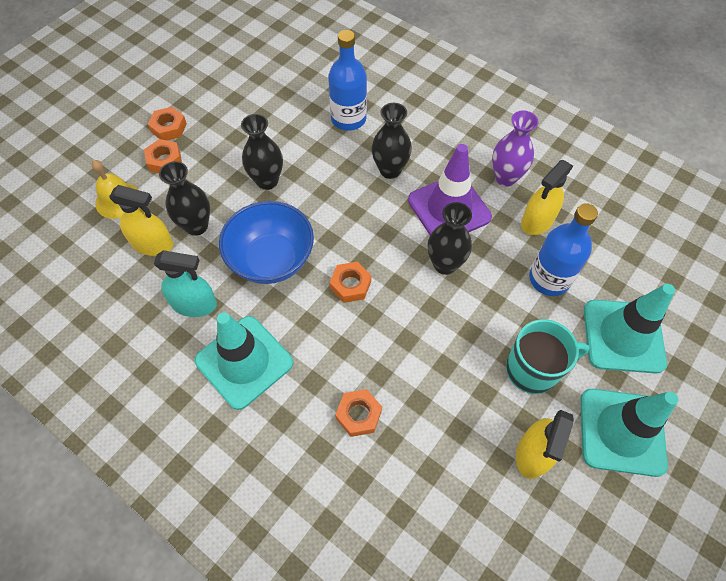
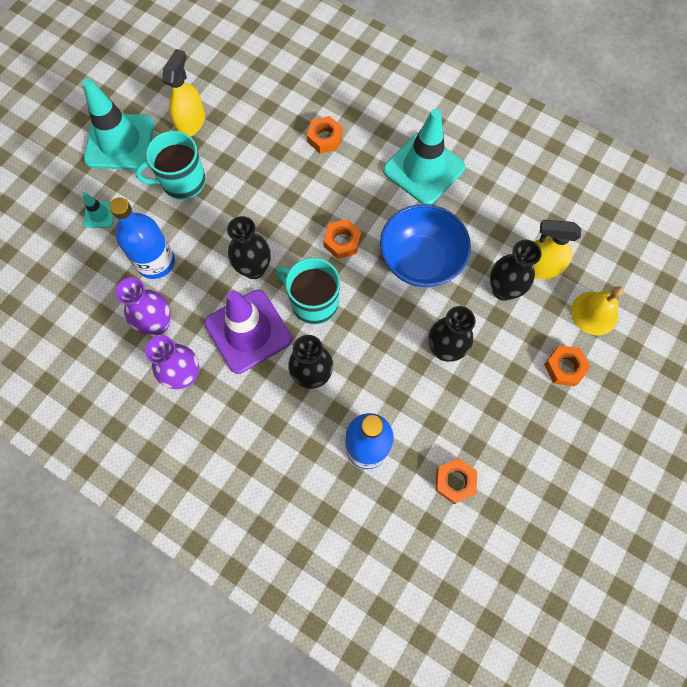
camera: 175 degrees right, 10 degrees up
orange nut [148,107,187,140] -> orange nut moved to [435,458,477,504]
turquoise spray bottle [154,250,217,317] -> none
yellow spray bottle [521,160,573,235] -> purple vase [115,277,171,335]
turquoise traffic cone [584,284,675,374] -> turquoise traffic cone [82,192,114,228], size x0.44
none -> turquoise mug [276,258,340,325]

